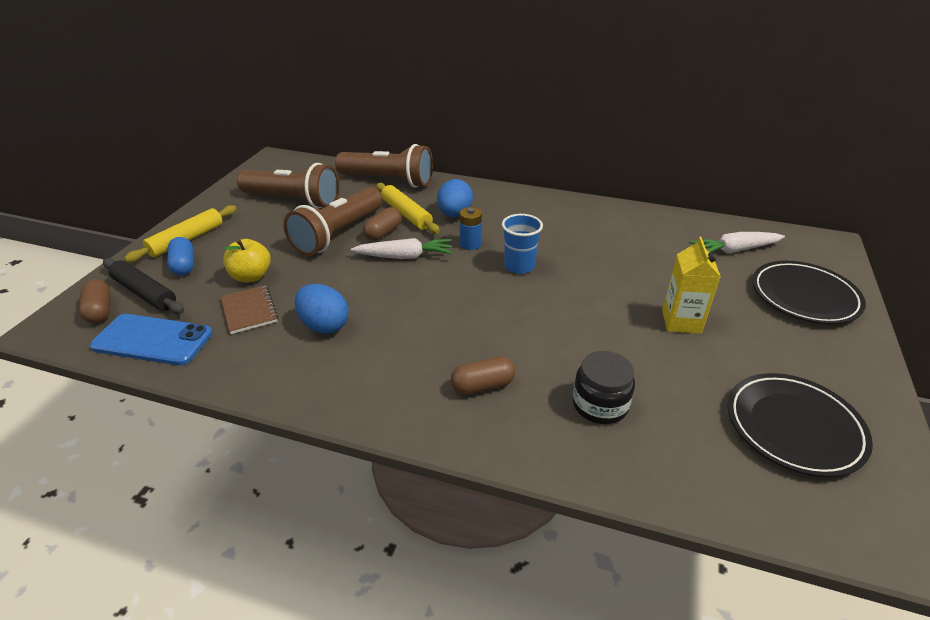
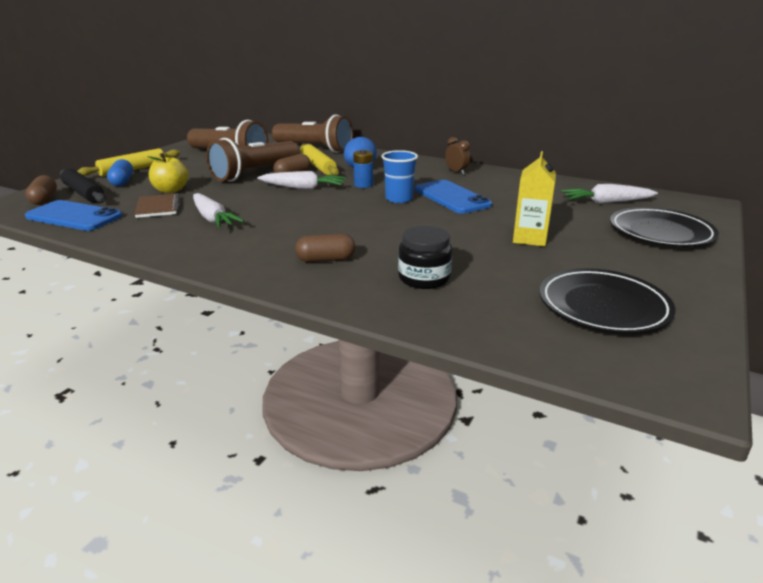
camera: 10 degrees right, 10 degrees down
blue egg [295,284,349,334] -> white carrot [193,193,244,228]
none -> blue phone [415,180,492,214]
none -> brown clock [445,137,470,174]

